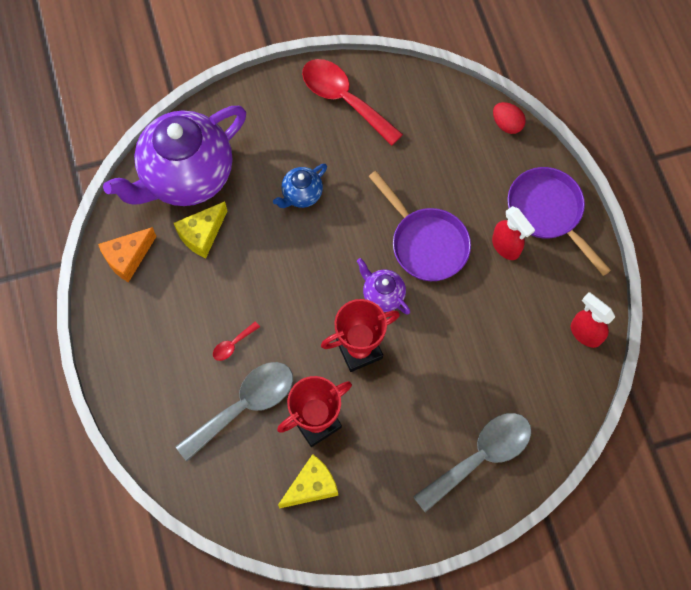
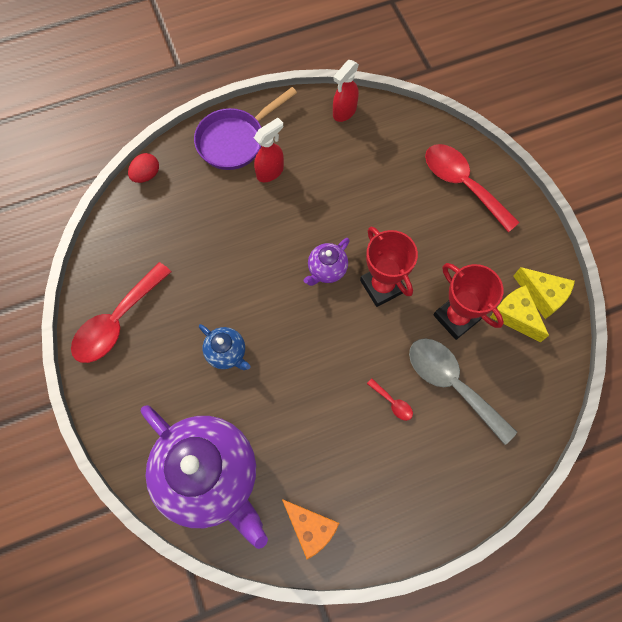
camera: 95 degrees left, 0 degrees up
yellow cheese [174,201,227,258] -> yellow cheese moved to [513,267,575,319]
purple pan [368,171,471,281] -> none
grey spoon [413,413,531,512] -> red spoon [425,144,520,232]

